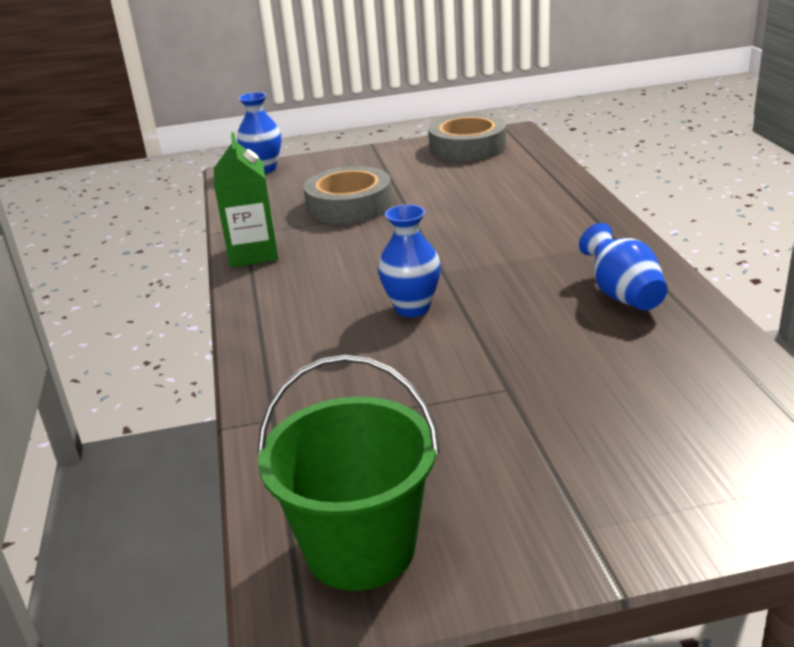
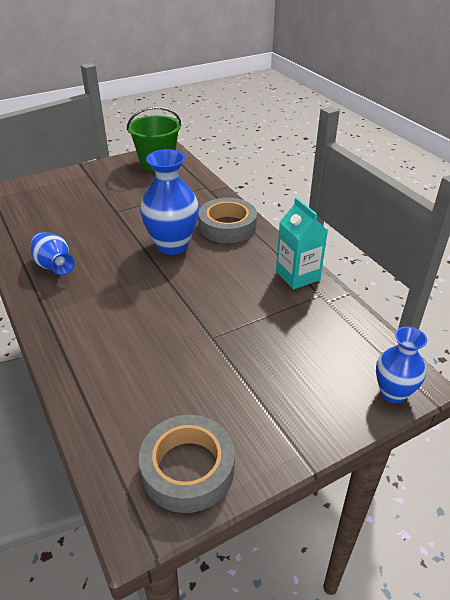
camera: 160 degrees right, 10 degrees up
green carton [214,132,278,267] -> turquoise carton [276,197,328,290]
grey tape [304,166,393,224] -> grey tape moved to [198,198,257,243]
blue vase [378,204,441,317] -> blue vase [140,149,199,255], size x1.64

